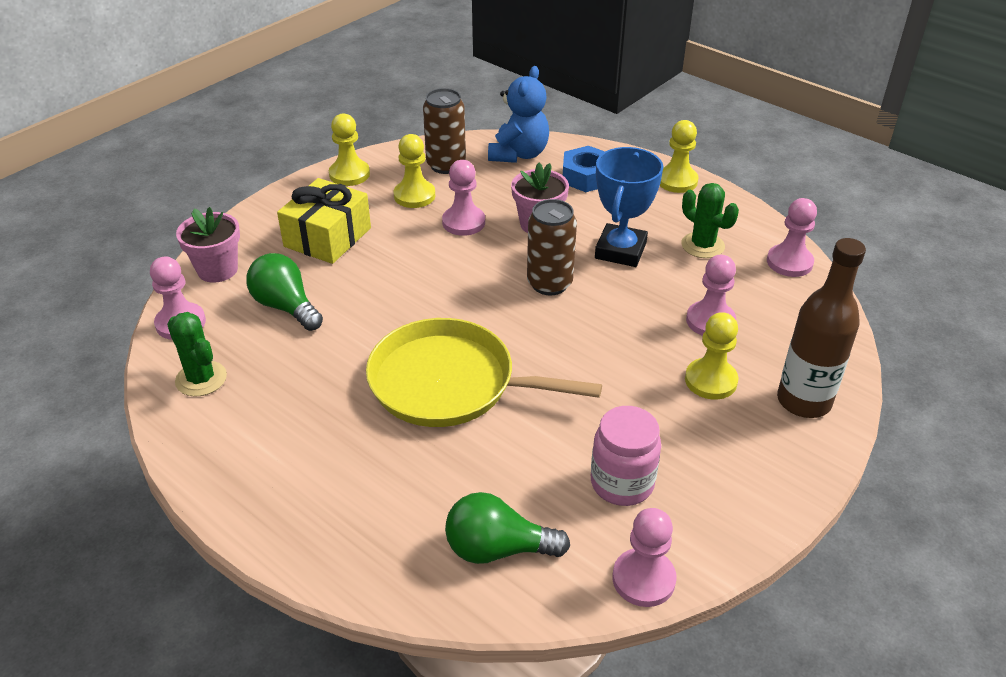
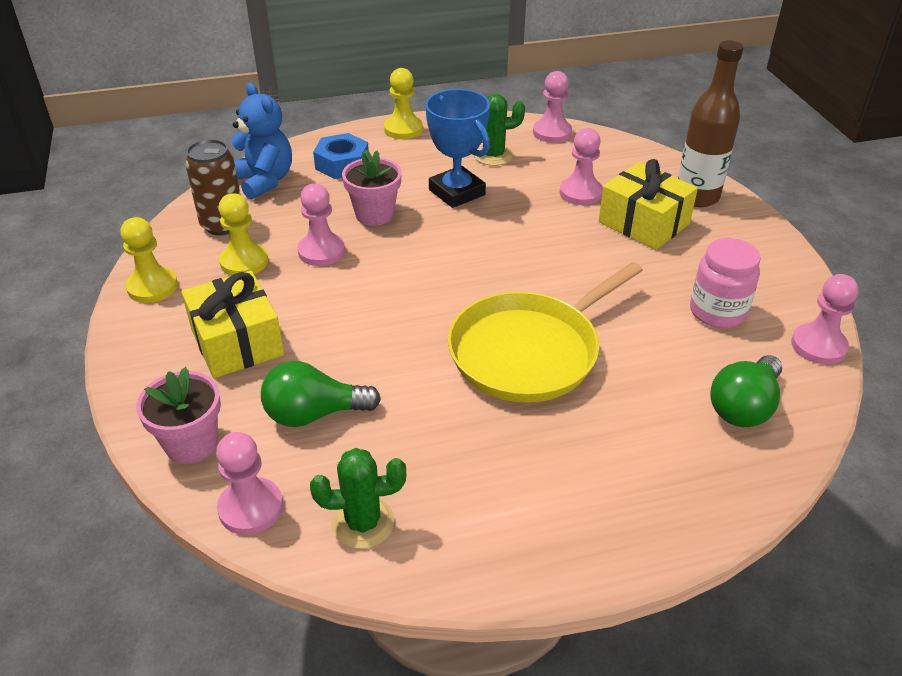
camera: 55 degrees left, 0 degrees up
brown can [527,199,577,295] -> none
yellow pawn [685,312,738,400] -> yellow gift [599,159,698,250]

